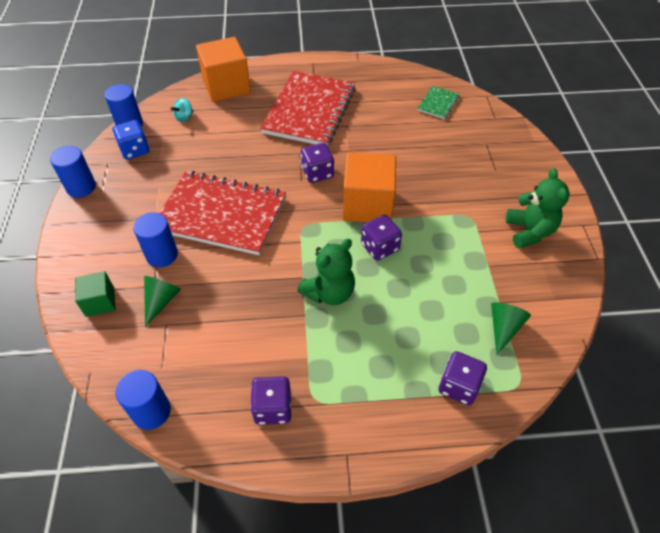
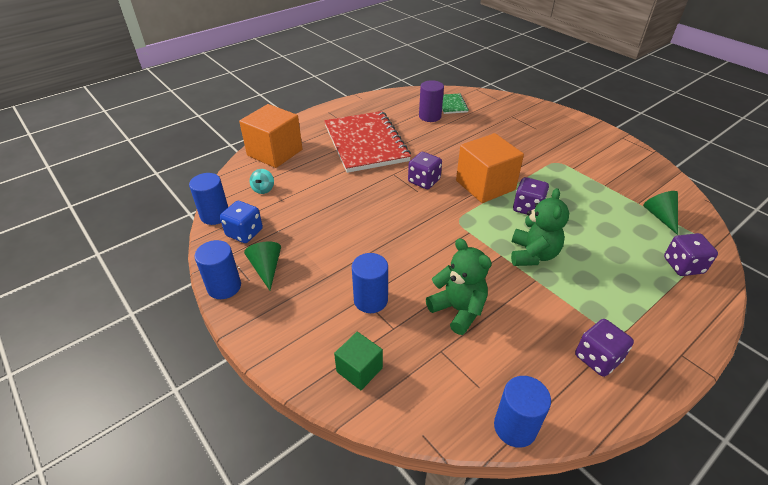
camera: 35 degrees left, 10 degrees down
green cone [144,276,181,327] -> green cone moved to [244,242,281,291]
red notebook [160,171,286,255] -> none
green teddy bear [506,168,570,248] -> green teddy bear moved to [426,238,492,335]
none -> purple cylinder [419,80,444,122]

